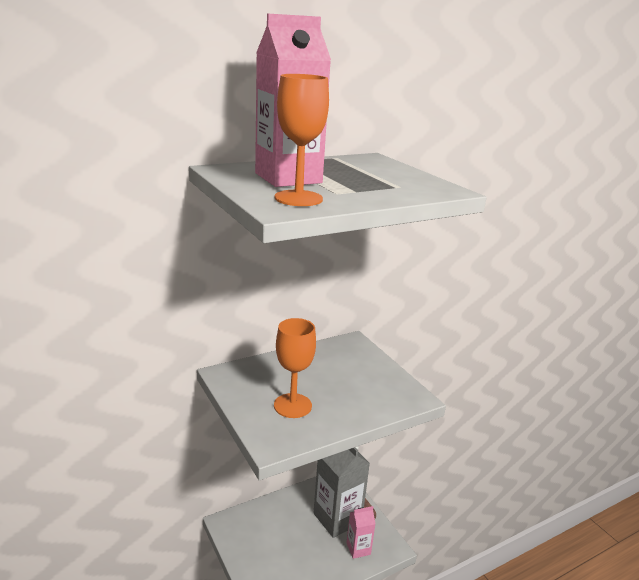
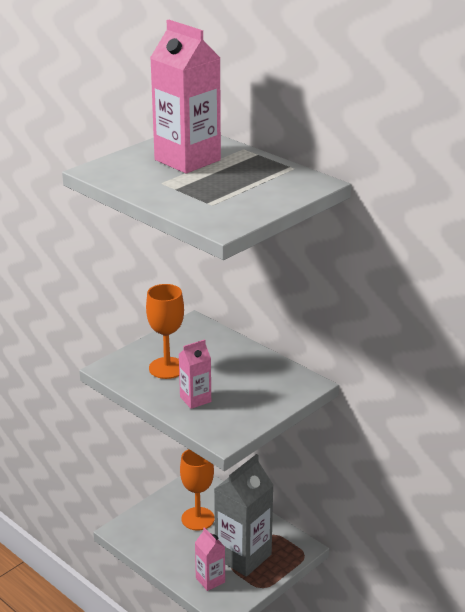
camera: 75 degrees right, 5 degrees up
orange goblet [274,74,329,206] -> orange goblet moved to [180,449,215,531]
none -> pink carton [179,339,211,409]

